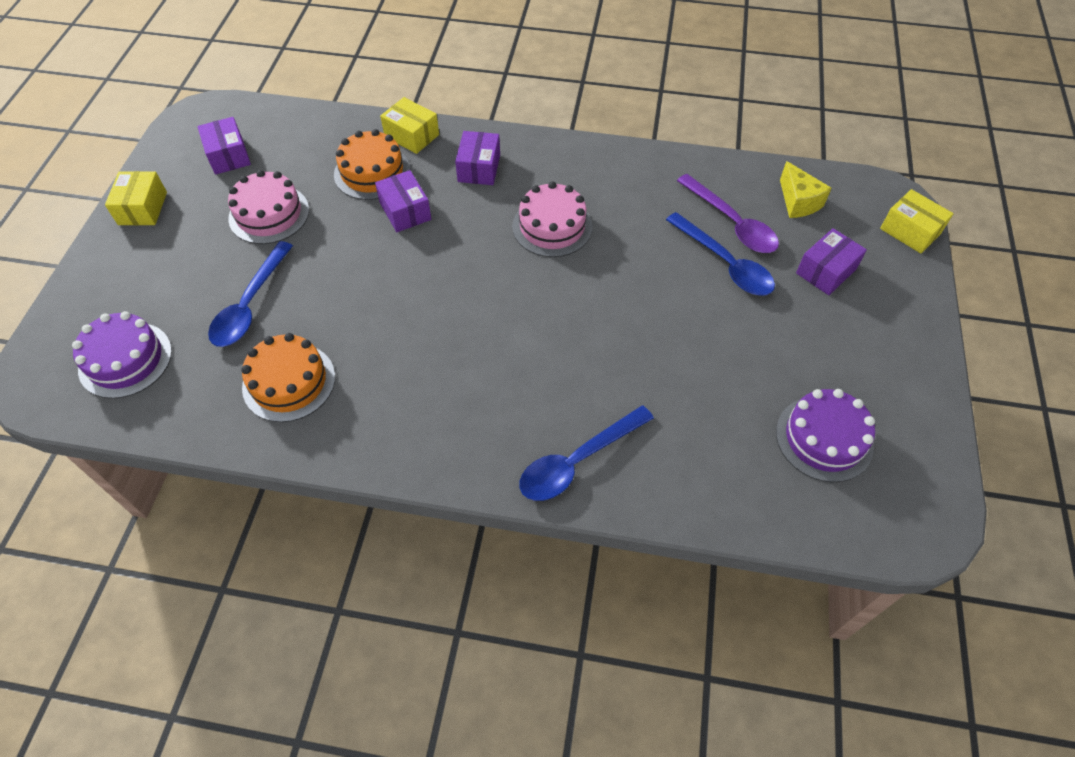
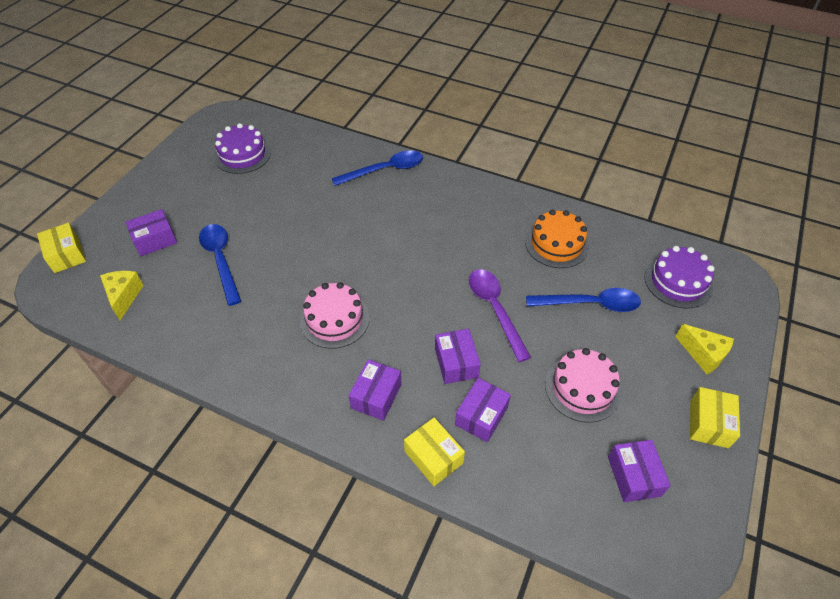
camera: 165 degrees left, 5 degrees down
blue spoon [208,241,293,347] -> blue spoon turned 60 degrees clockwise [526,288,641,312]
orange cake [334,129,411,200] -> purple box [455,378,511,442]
purple spoon [677,174,779,253] -> purple spoon moved to [469,269,531,362]
none -> yellow cheese [675,324,734,374]

